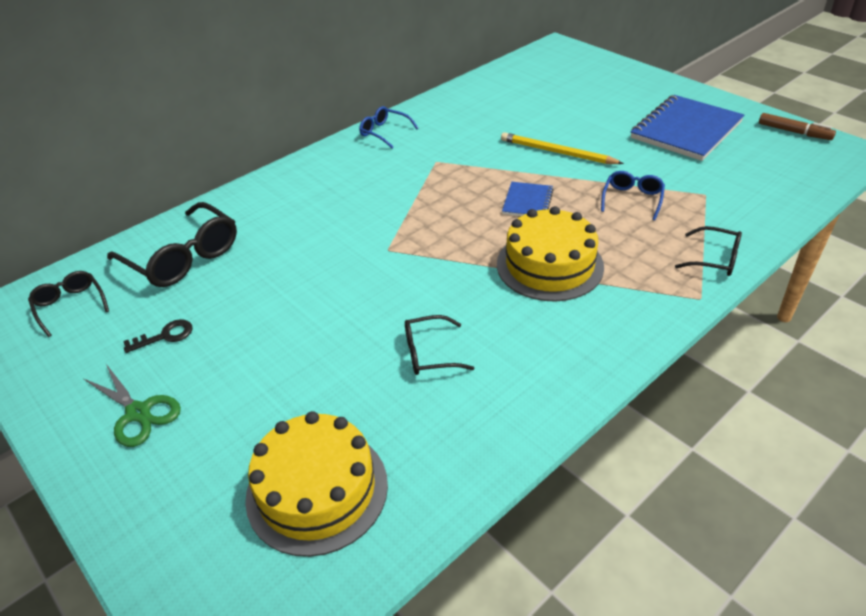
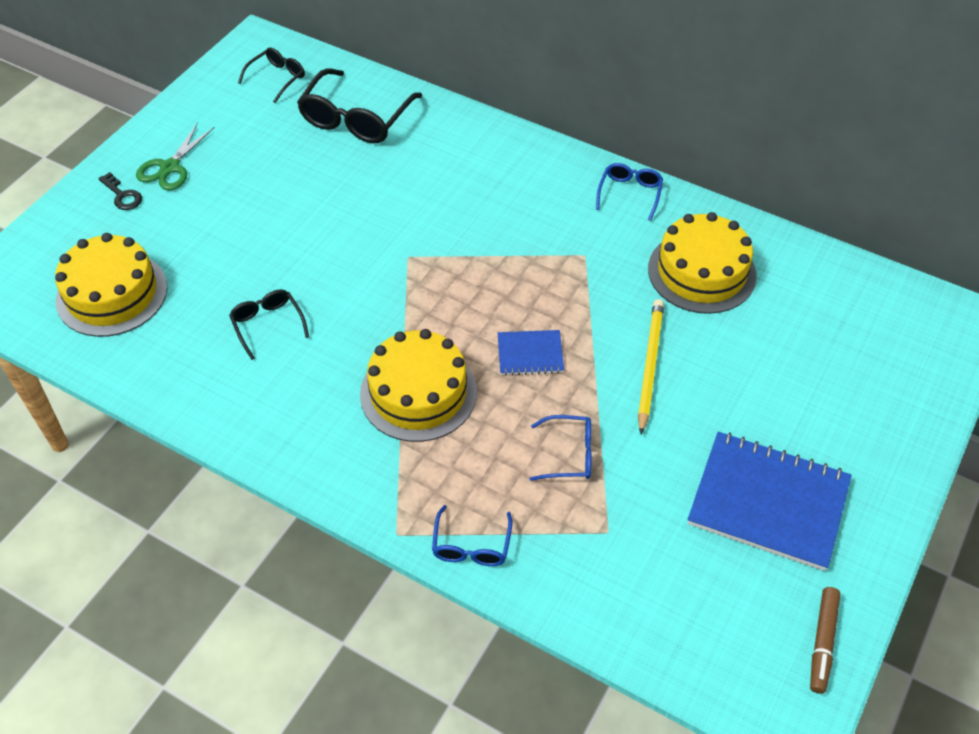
camera: 70 degrees right, 10 degrees up
black key [123,319,193,353] -> black key moved to [98,172,142,210]
black glasses [675,226,742,276] -> blue glasses [432,505,512,566]
none -> yellow cake [648,212,757,314]

